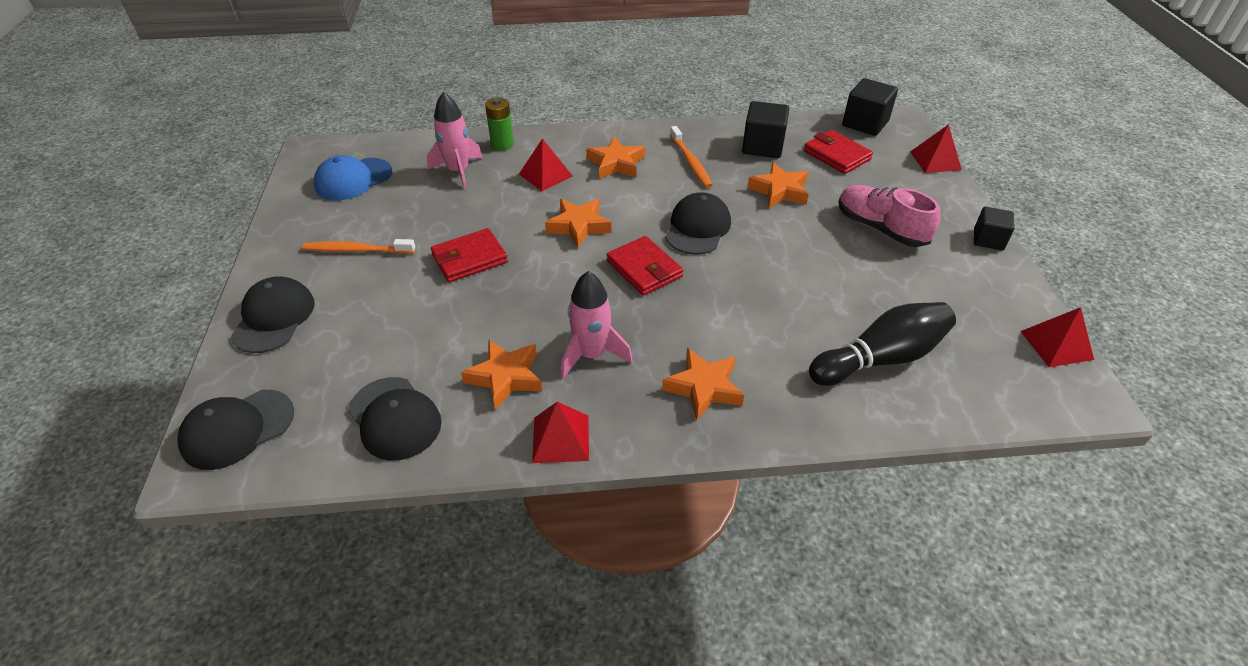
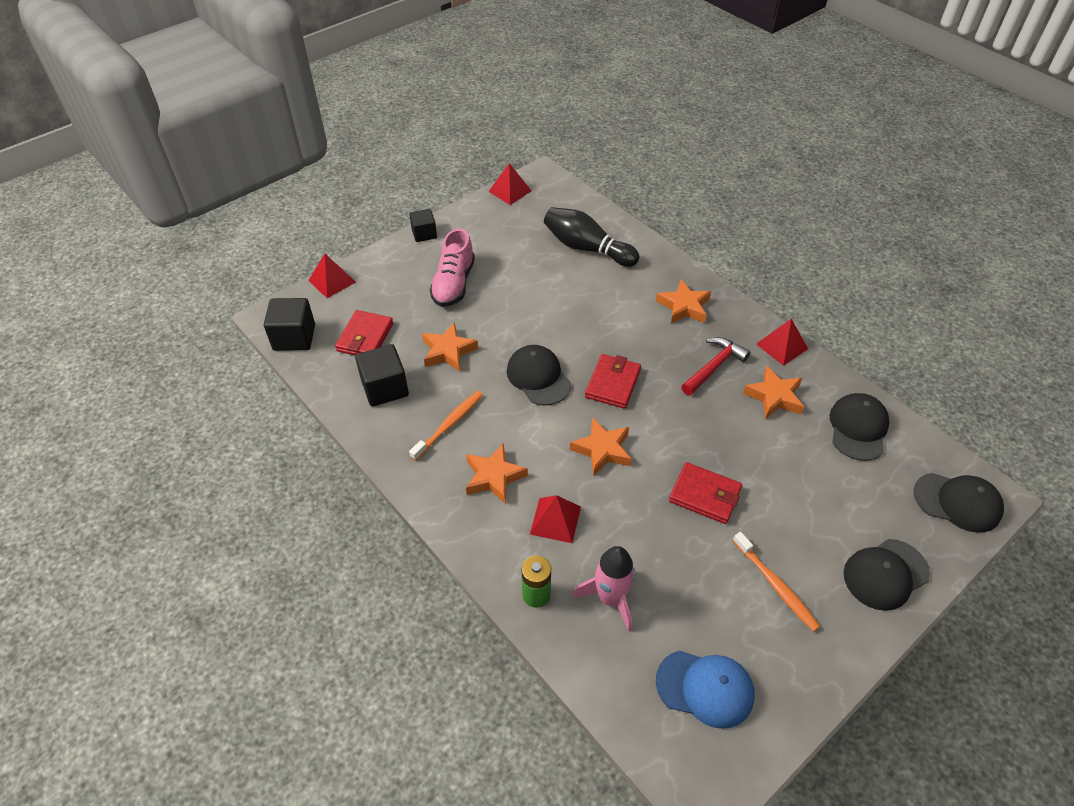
camera: 125 degrees left, 5 degrees up
pink rocket [561,271,633,378] -> red hammer [681,337,750,396]
black cap [666,192,731,255] -> black cap turned 75 degrees clockwise [507,345,571,406]

